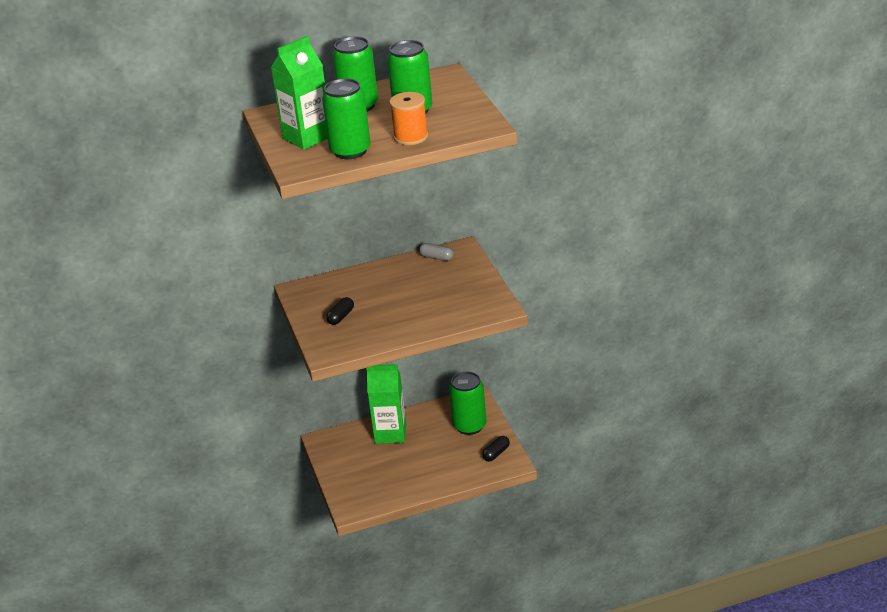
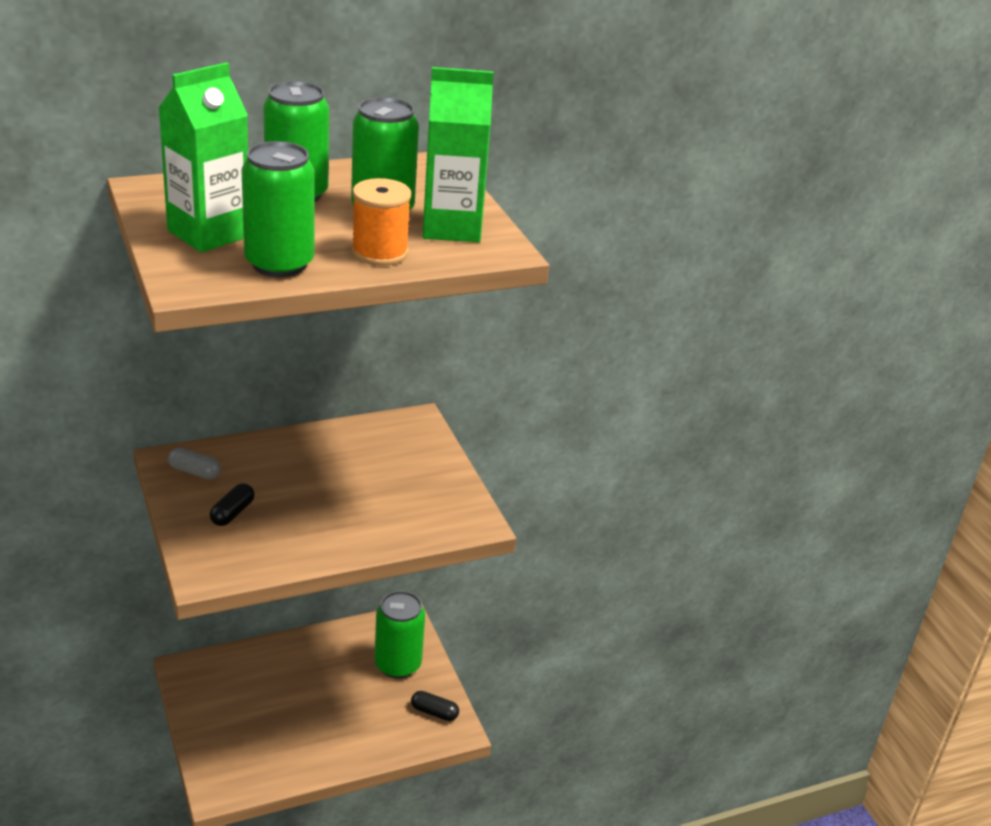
camera: 10 degrees left, 0 degrees up
green carton [366,364,406,444] -> green carton moved to [423,67,494,242]
grey capsule [419,243,454,261] -> grey capsule moved to [168,447,221,480]
black capsule [482,436,510,461] -> black capsule turned 75 degrees clockwise [411,691,459,721]

